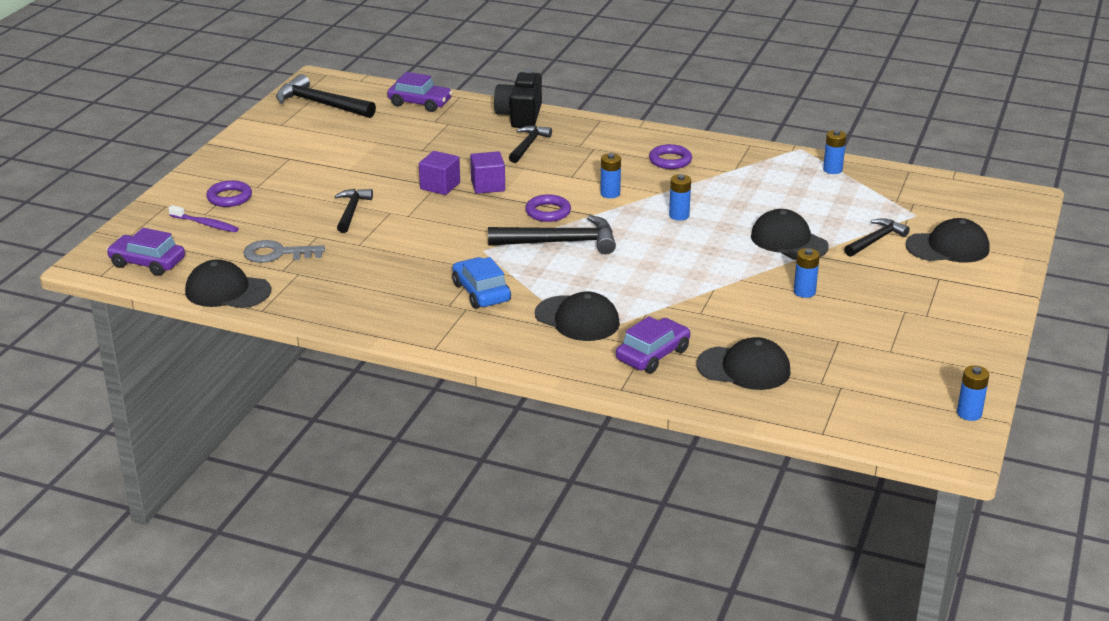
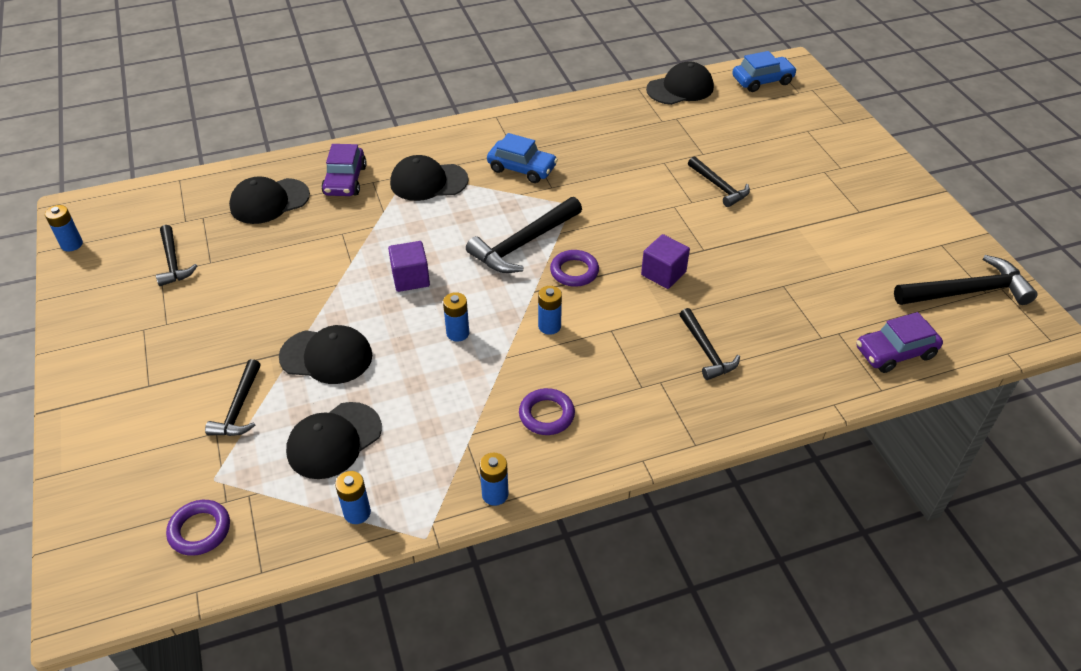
camera: 140 degrees right, 15 degrees up
purple car [106,228,185,276] -> blue car [732,51,797,92]
purple toothbrush [168,205,239,232] -> none
purple ring [206,180,252,207] -> purple ring moved to [166,500,230,556]
grey key [243,240,325,263] -> none
purple cube [419,151,460,195] -> purple cube moved to [388,241,430,292]
black camera [494,69,542,128] -> none
blue battery [794,248,820,298] -> blue battery moved to [479,453,509,506]
black cap [905,218,990,263] -> black cap moved to [286,402,382,479]
none -> black hammer [156,225,198,286]

